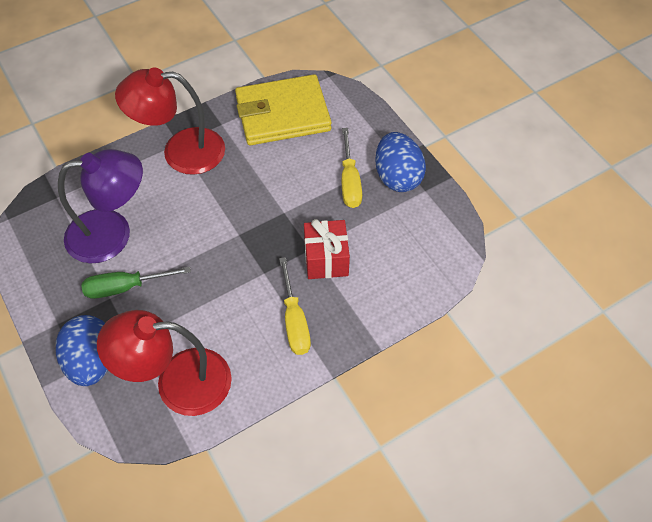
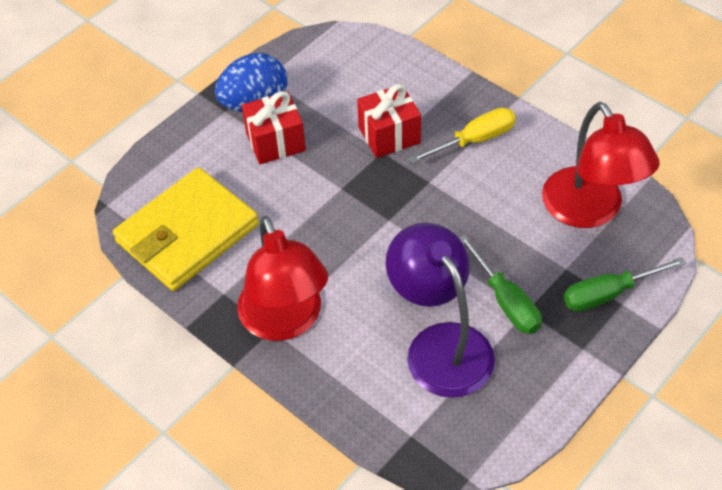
camera: 105 degrees left, 5 degrees down
blue egg [56,315,108,386] -> green screwdriver [564,257,686,312]
yellow wallet [235,74,331,145] -> yellow wallet turned 75 degrees clockwise [113,167,259,291]
yellow screwdriver [342,128,362,208] -> red gift [242,91,306,164]

